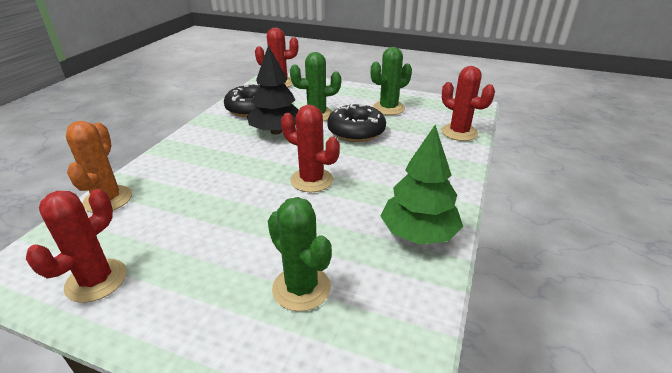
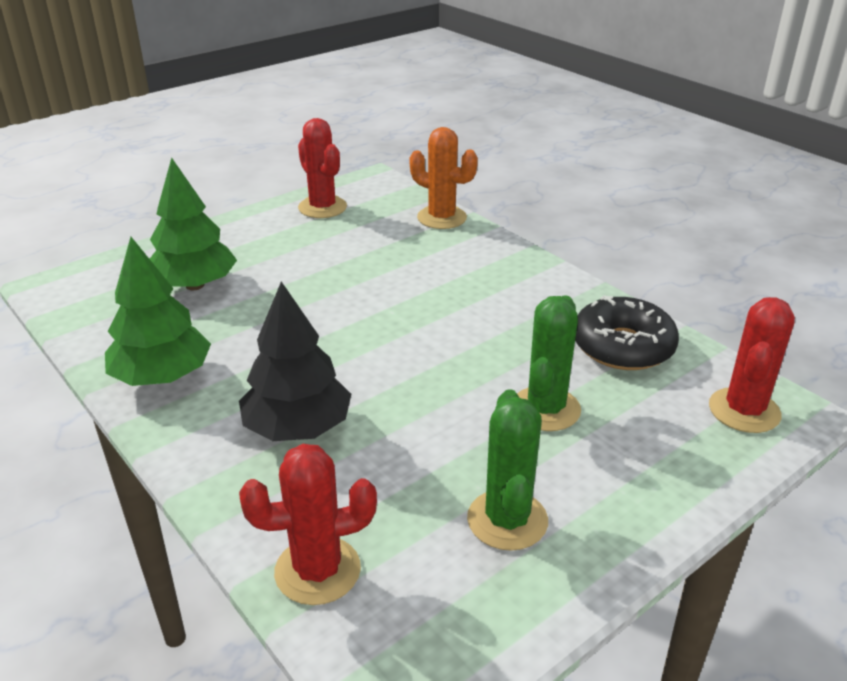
camera: 120 degrees right, 0 degrees up
black tree [247,45,299,134] -> black tree moved to [239,281,351,441]
green cactus [268,197,332,311] -> green tree [150,157,237,290]
red cactus [281,105,340,192] -> none
black donut [327,103,386,142] -> none

